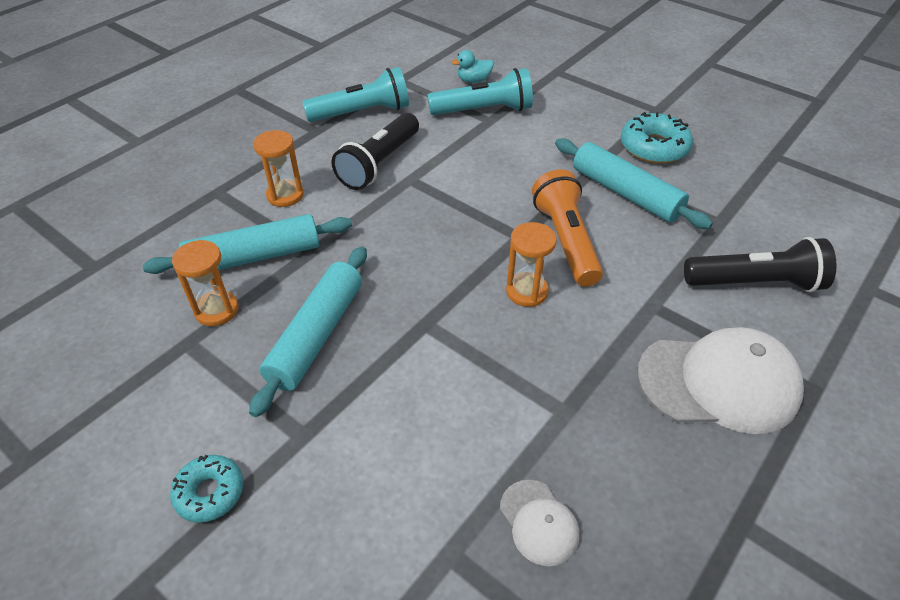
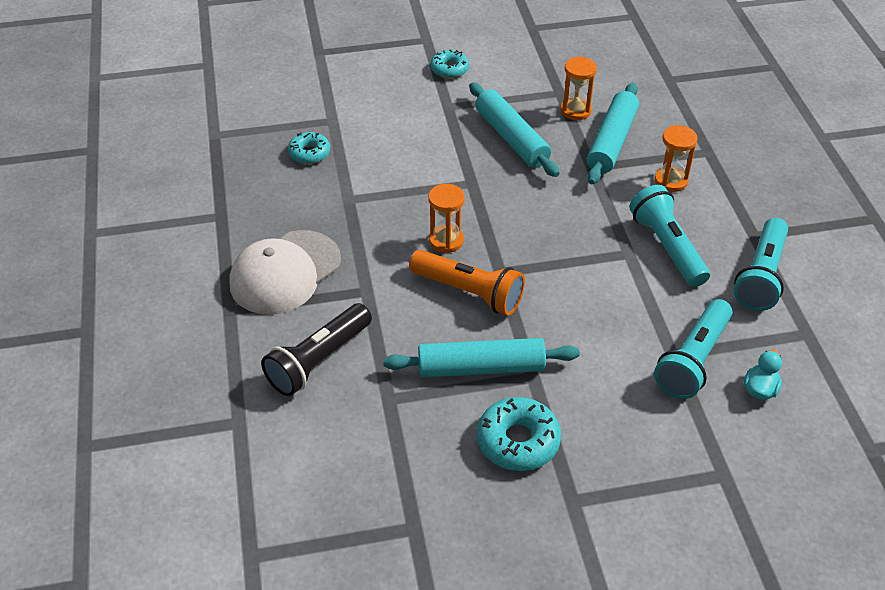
camera: 130 degrees right, 0 degrees up
black flashlight [332,113,419,190] -> turquoise flashlight [629,185,710,287]
white cap [500,480,579,566] -> turquoise donut [288,132,330,164]

